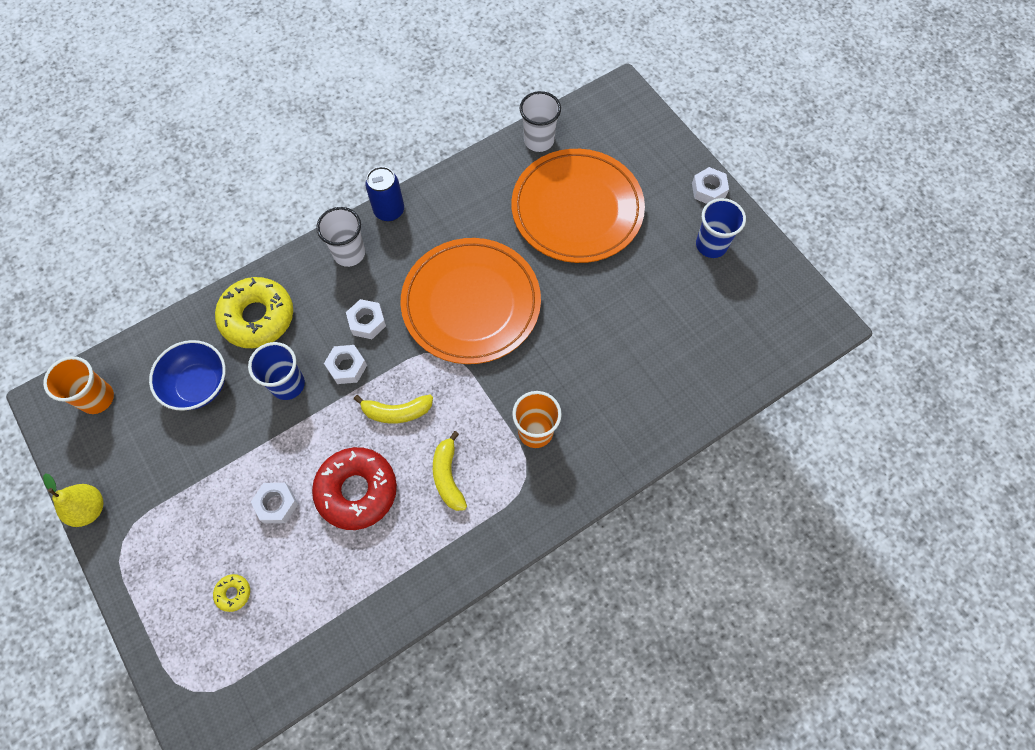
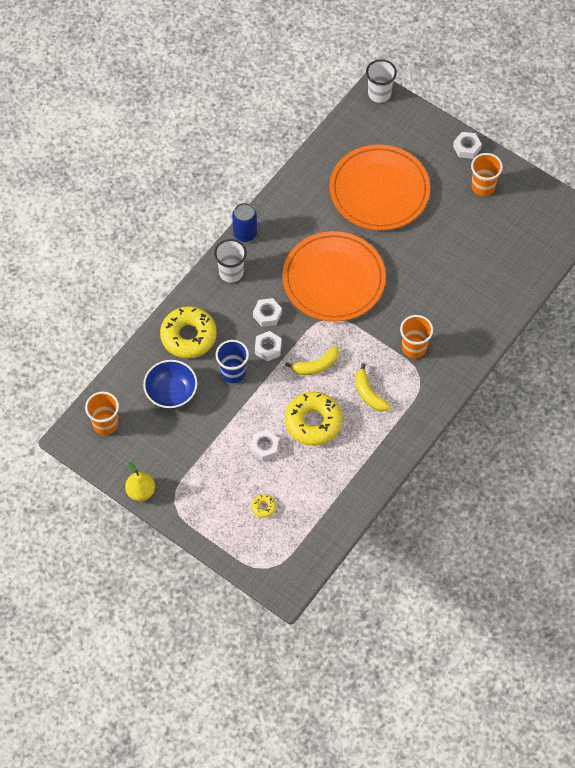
camera: 20 degrees left, 5 degrees down
red donut [312,447,397,530] -> yellow donut [285,392,343,446]
white cup [520,91,561,152] -> white cup moved to [366,59,397,103]
blue cup [696,198,746,258] -> orange cup [471,153,503,196]

